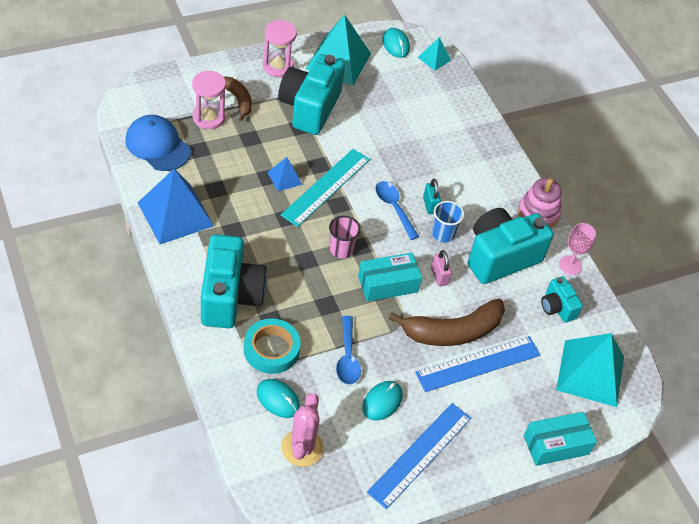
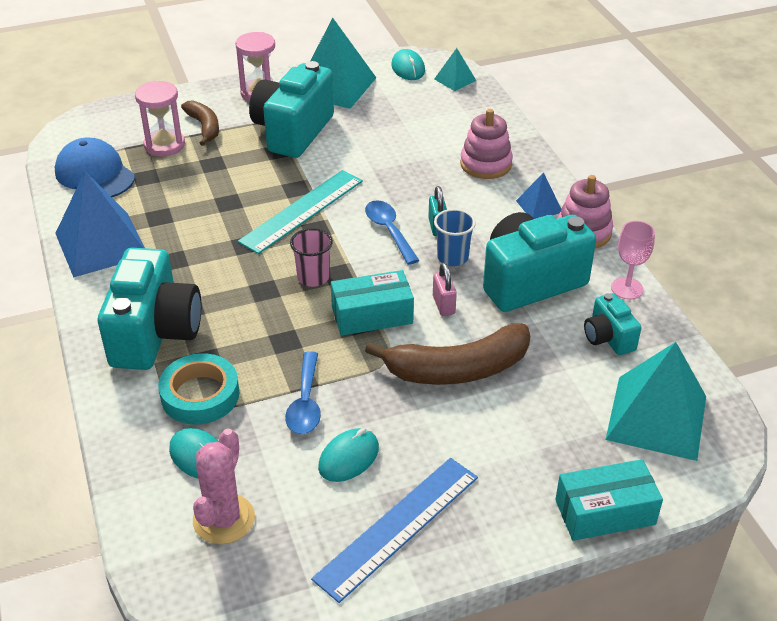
camera: 10 degrees right, 10 degrees down
blue pyramid [267,157,303,191] -> blue pyramid moved to [516,172,561,219]
blue ruler [415,336,541,392] -> none
none -> pink stacking toy [460,109,513,179]

